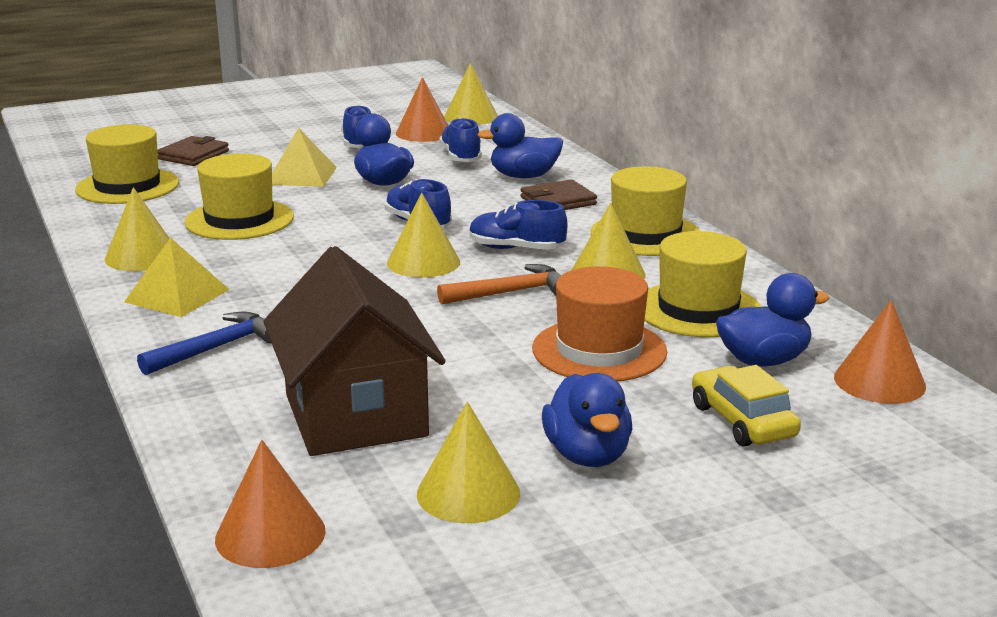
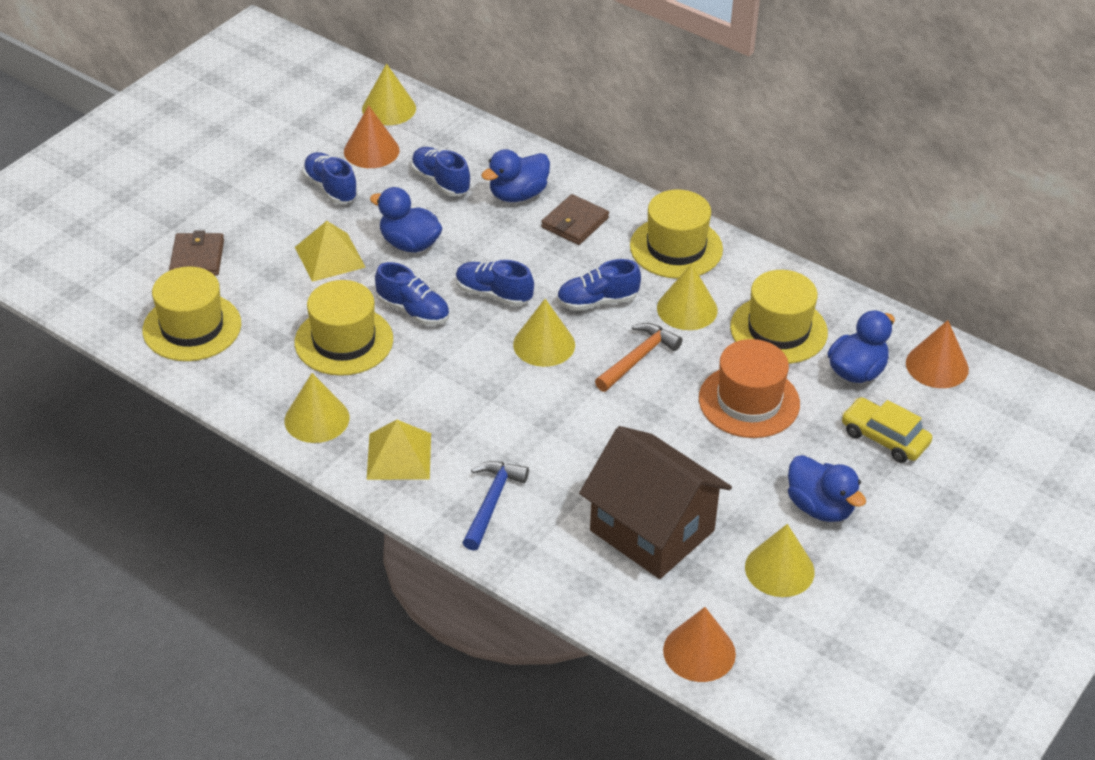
camera: 30 degrees left, 20 degrees up
none -> blue shoe [375,262,449,325]

